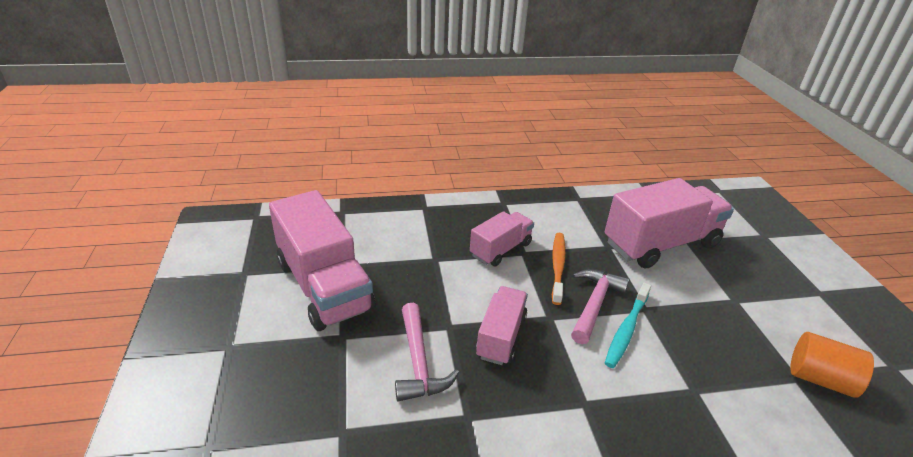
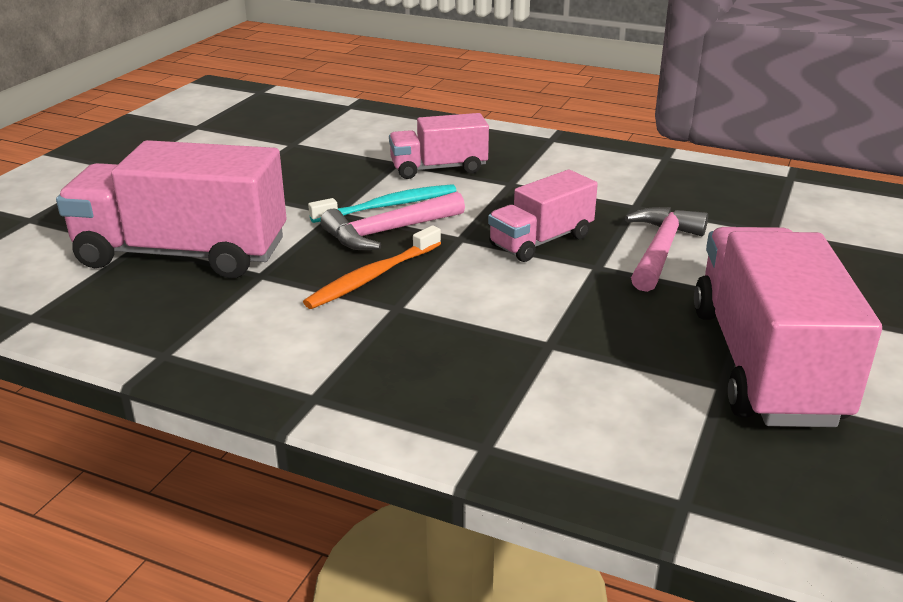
camera: 145 degrees left, 5 degrees down
pink truck [470,211,534,266] -> pink truck moved to [389,113,489,179]
orange cylinder [790,332,874,398] -> none

